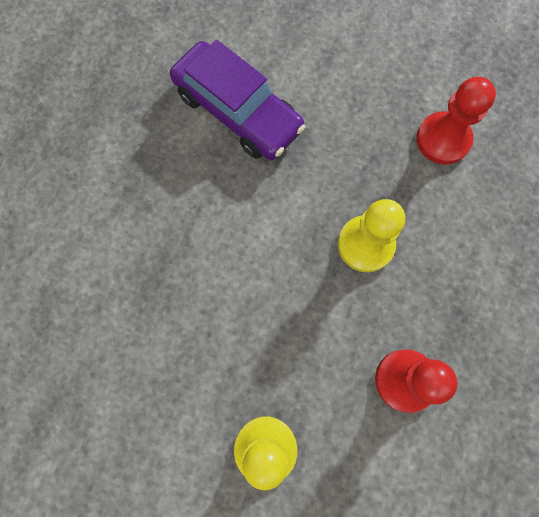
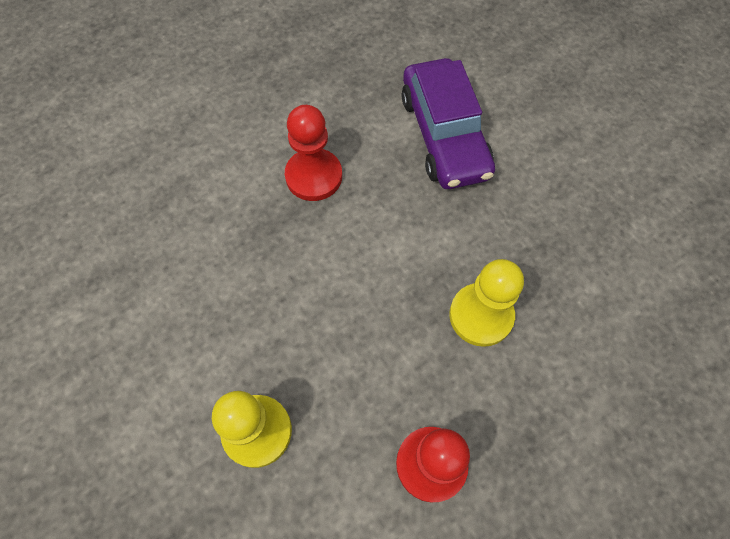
camera: 35 degrees right, 10 degrees down
red pawn [417,77,496,165] -> red pawn moved to [285,105,342,201]

